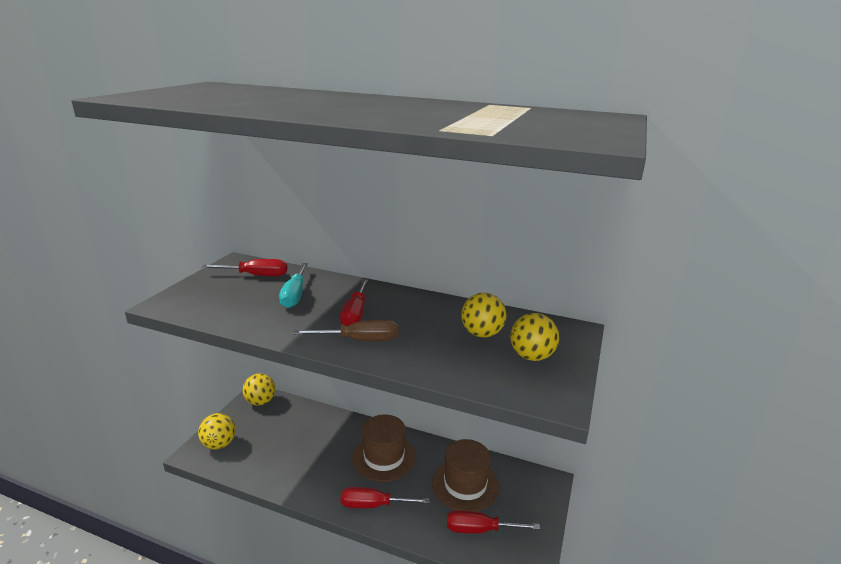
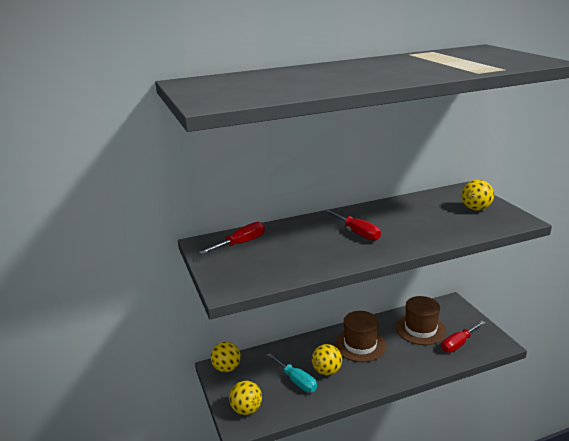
camera: 40 degrees left, 0 degrees up
turquoise screwdriver [279,263,308,308] -> turquoise screwdriver moved to [266,353,317,392]
brown screwdriver [293,320,398,341] -> none
red screwdriver [340,487,430,508] -> none
yellow ball [461,293,506,337] -> yellow ball moved to [312,344,342,375]

